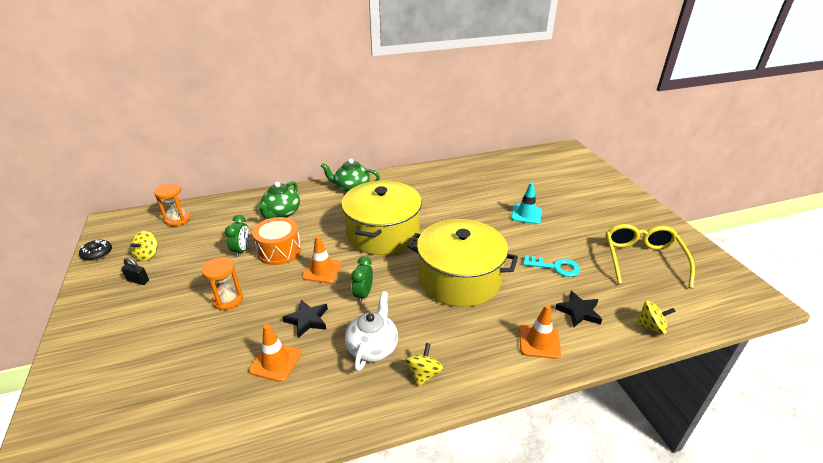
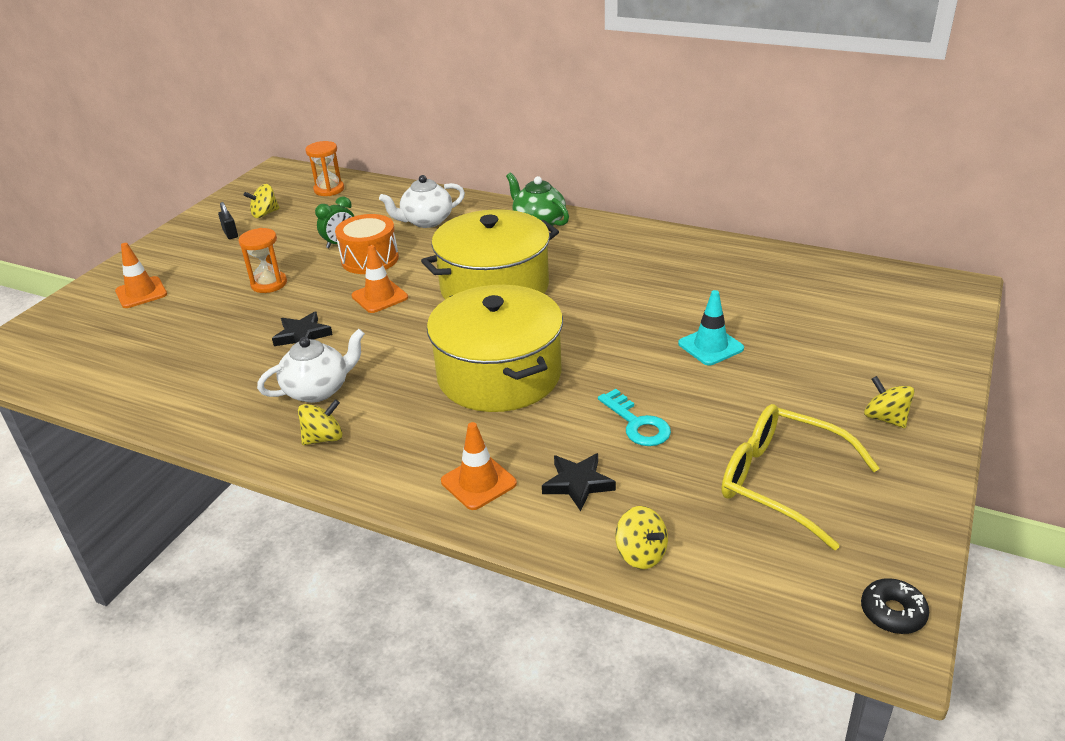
camera: 45 degrees right, 0 degrees up
black donut [79,240,112,261] -> black donut moved to [861,578,929,634]
orange traffic cone [249,324,301,382] -> orange traffic cone moved to [115,243,167,308]
green teapot [257,181,300,219] -> white teapot [379,175,465,228]
green clock [351,256,373,303] -> none
yellow glasses [606,224,695,288] -> yellow glasses turned 105 degrees counterclockwise [722,404,879,550]
none -> yellow spinning top [864,376,915,428]

